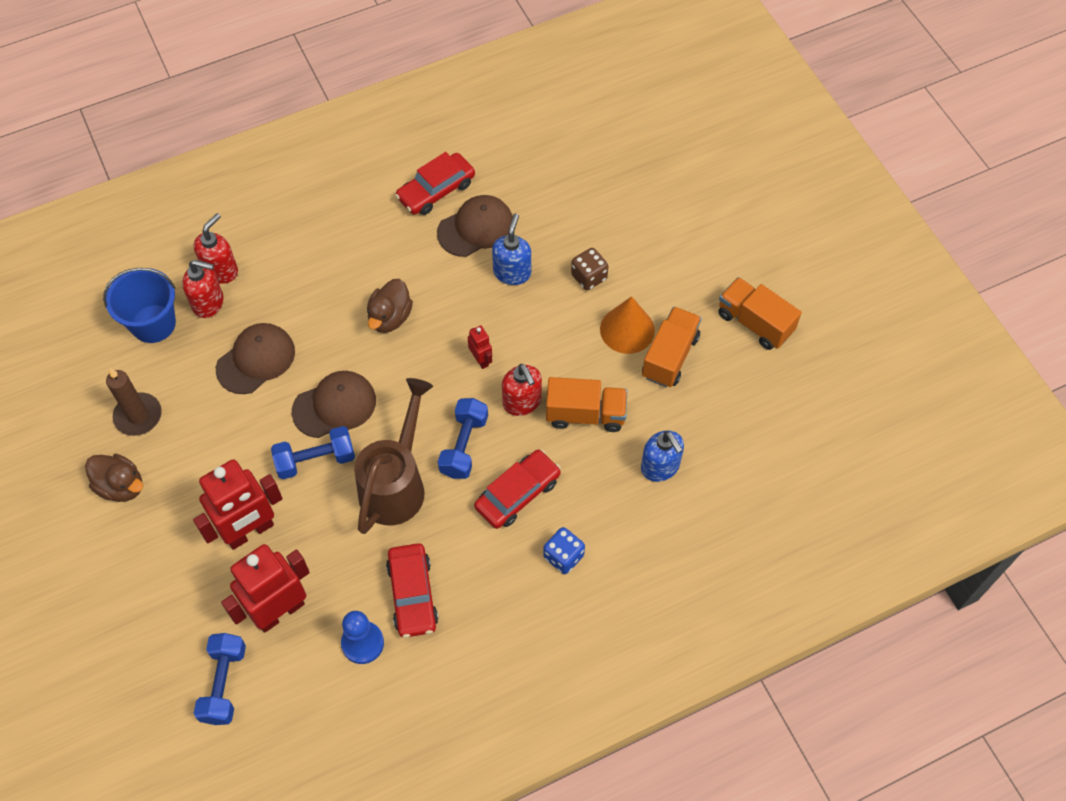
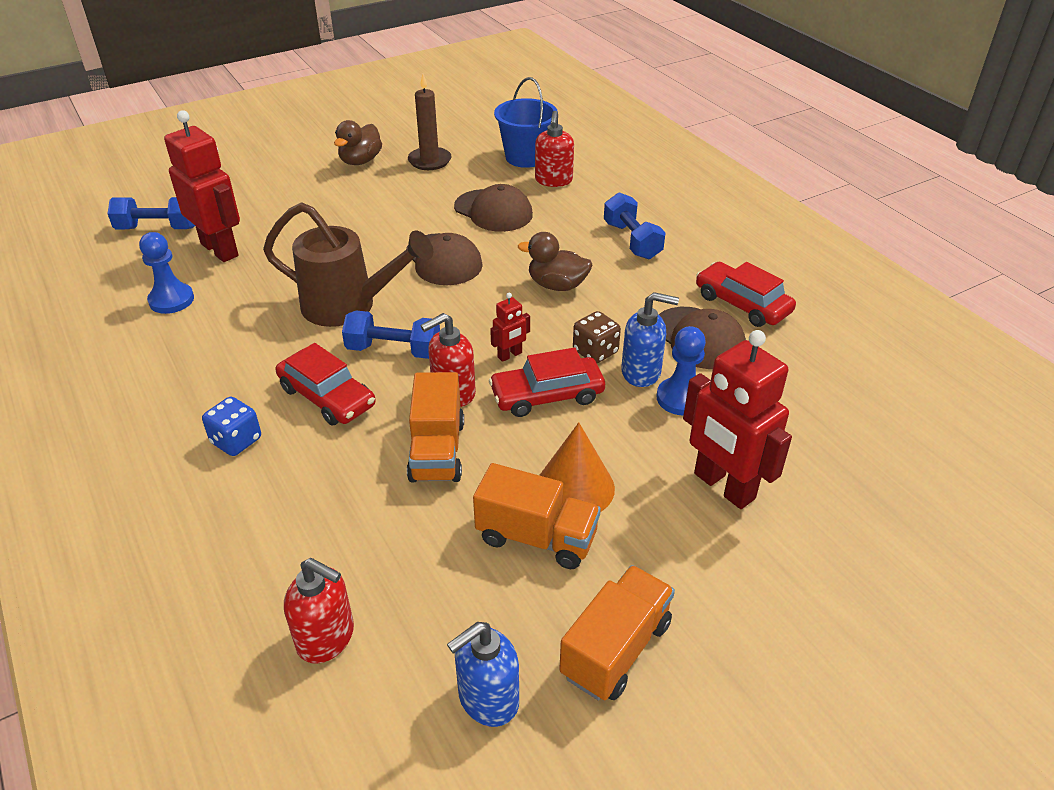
camera: 85 degrees right, 20 degrees down
red robot [193,459,283,550] -> red robot moved to [683,330,792,509]
red soap dispenser [194,213,238,284] -> red soap dispenser moved to [284,558,354,664]
blue dumbbell [271,426,355,479] -> blue dumbbell moved to [604,192,666,259]
red car [386,543,438,638] -> red car moved to [489,347,605,417]
brown dice [571,248,608,291] -> brown dice moved to [573,311,621,363]
blue soap dispenser [641,430,684,482] -> blue soap dispenser moved to [447,622,519,727]
none -> blue pawn [657,326,706,415]

